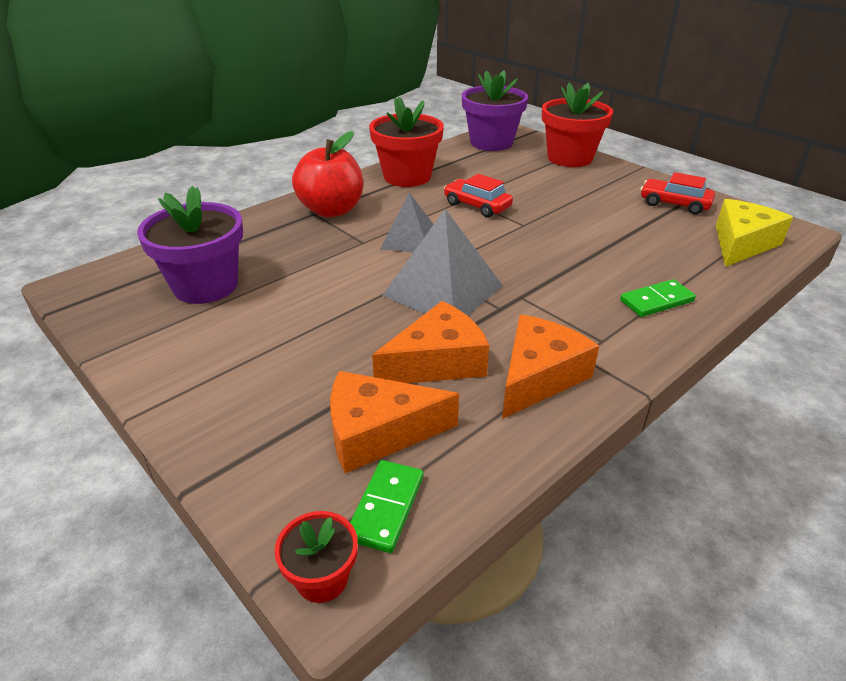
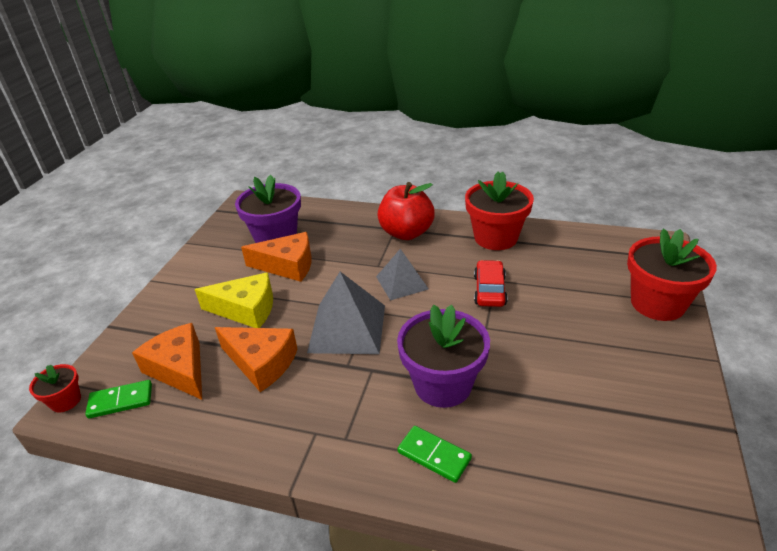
camera: 60 degrees right, 0 degrees up
purple flower pot [462,70,528,151] -> purple flower pot moved to [397,305,490,408]
orange cheese [502,315,599,419] -> orange cheese moved to [241,232,312,282]
red car [641,172,715,215] -> none
yellow cheese [716,199,793,267] -> yellow cheese moved to [195,272,273,328]

